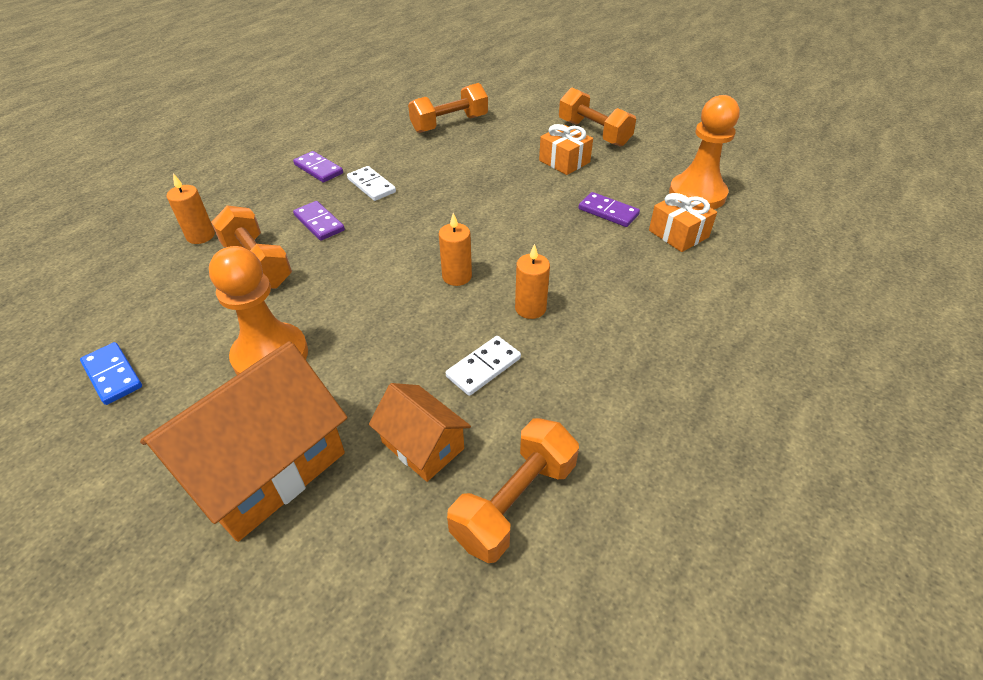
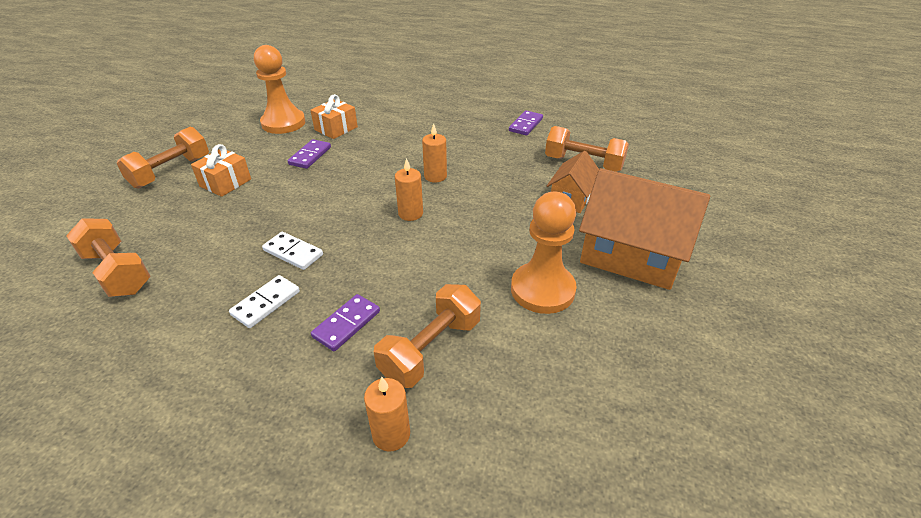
camera: 105 degrees left, 5 degrees down
blue domino [80,342,142,405] -> none
purple domino [293,151,343,183] -> purple domino moved to [509,110,543,136]
white domino [446,336,521,396] -> white domino moved to [262,232,323,270]

